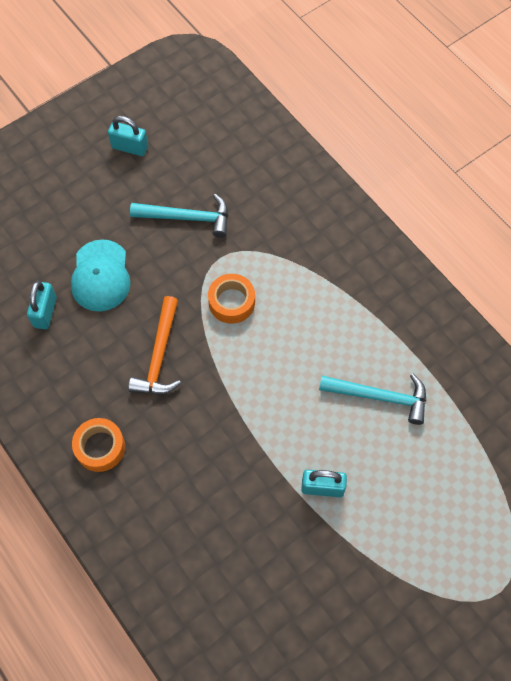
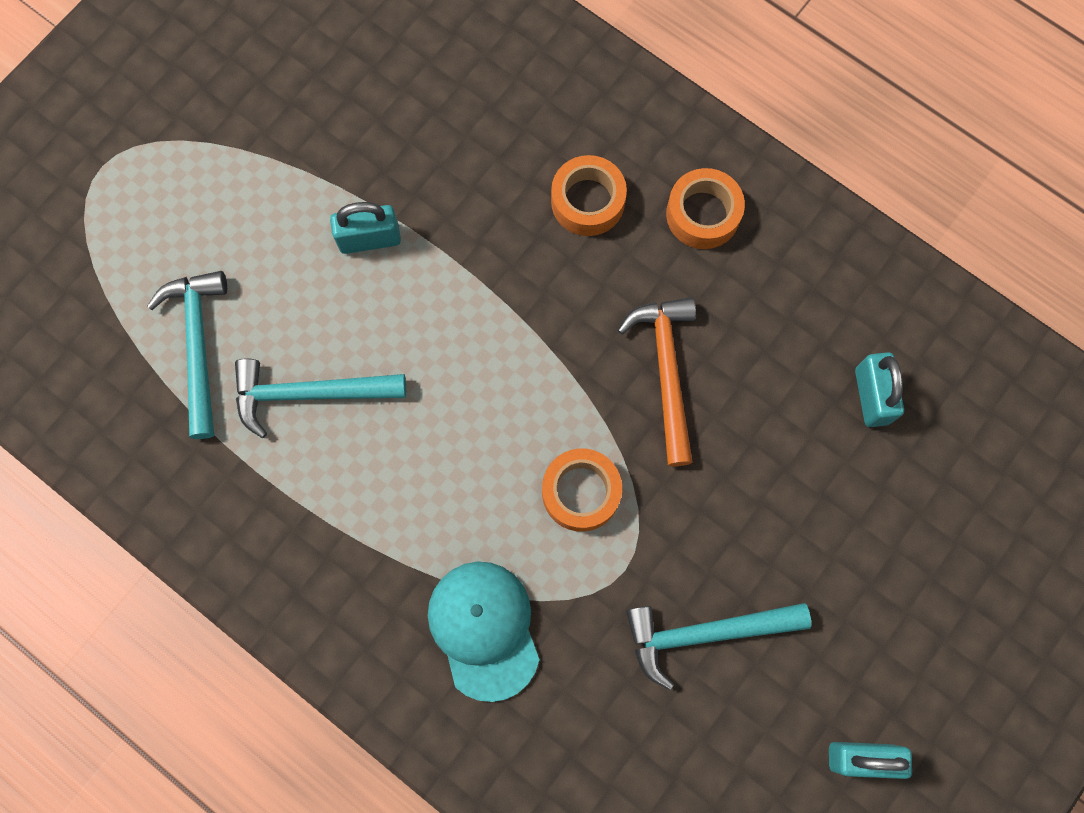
camera: 165 degrees right, 10 degrees up
turquoise cap [71,239,131,311] -> turquoise cap moved to [428,561,540,702]
none -> turquoise hammer [147,271,227,439]
none -> orange tape [551,155,627,236]

